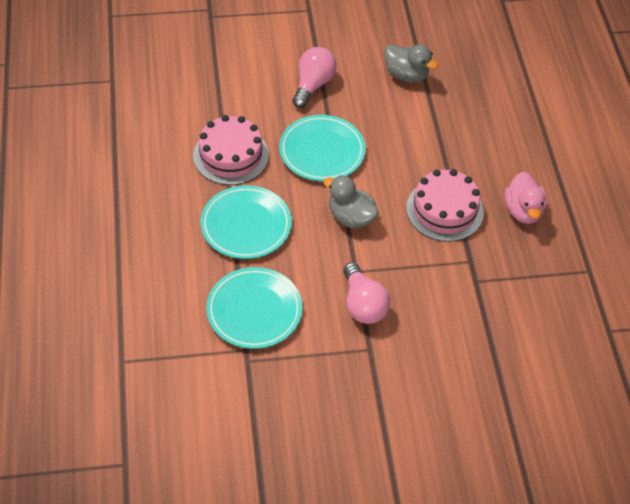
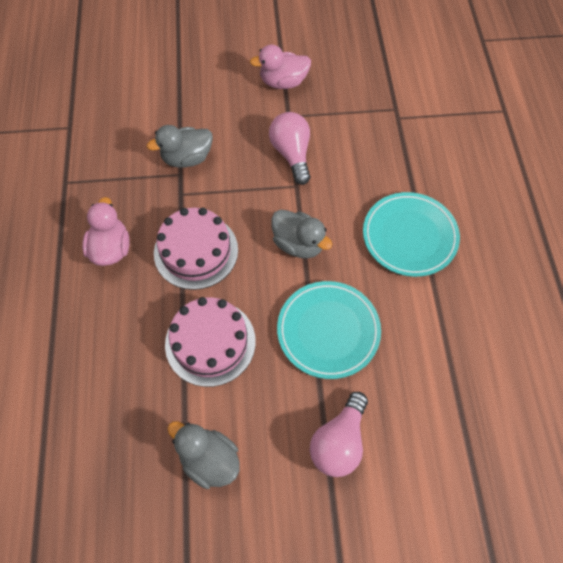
camera: 175 degrees left, 10 degrees up
pink cake [193,115,269,185] -> pink cake moved to [165,297,256,387]
turquoise plate [206,267,302,349] -> none
none -> grey duck [147,125,213,168]
none -> pink duck [250,45,311,89]

